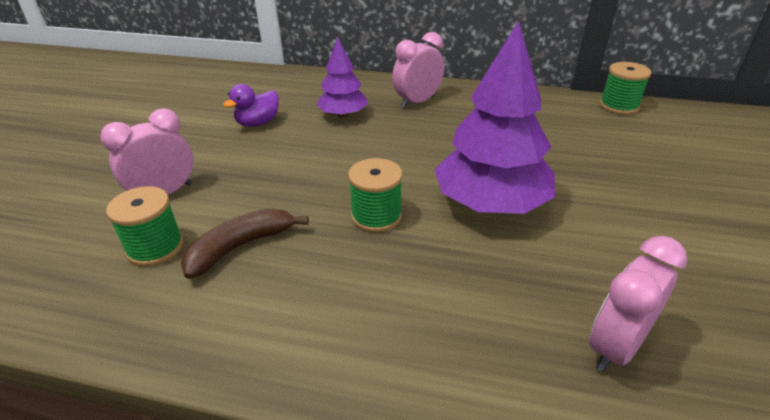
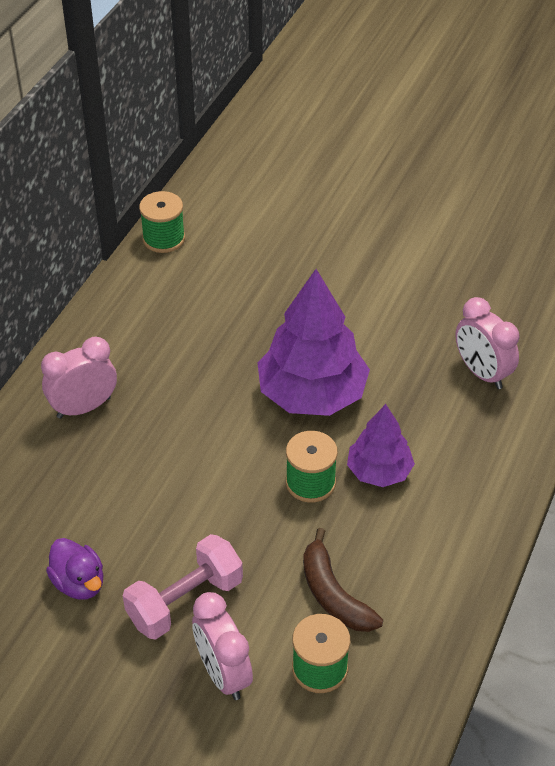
camera: 80 degrees left, 10 degrees up
purple tree [316,37,368,118] -> purple tree moved to [347,404,415,487]
pink clock [392,32,444,108] -> pink clock turned 90 degrees clockwise [41,337,117,419]
none -> pink dumbbell [123,534,243,640]

